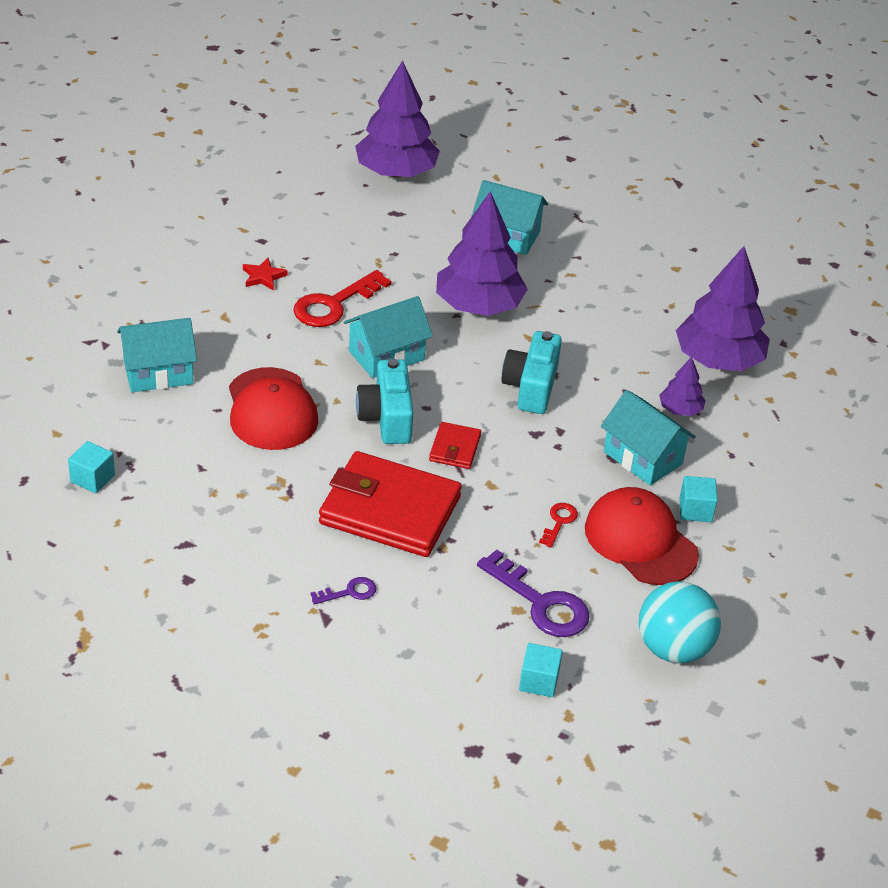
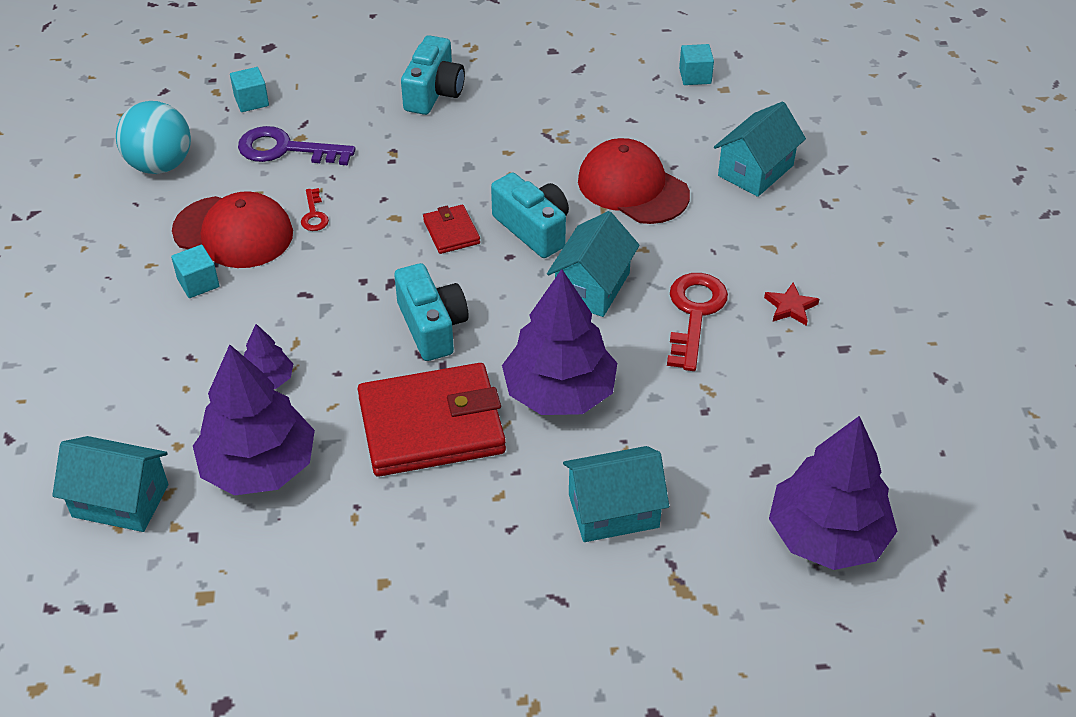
camera: 150 degrees right, 5 degrees up
purple key [310,577,376,605] -> turquoise camera [401,35,465,115]
red wallet [319,451,462,557] -> red wallet moved to [358,363,506,477]
turquoise house [601,390,696,486] -> turquoise house moved to [52,436,168,532]

